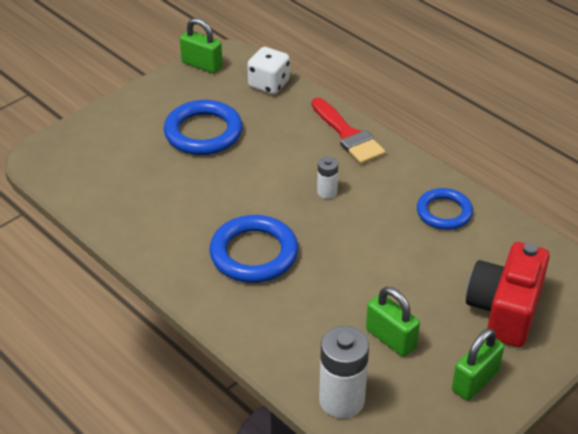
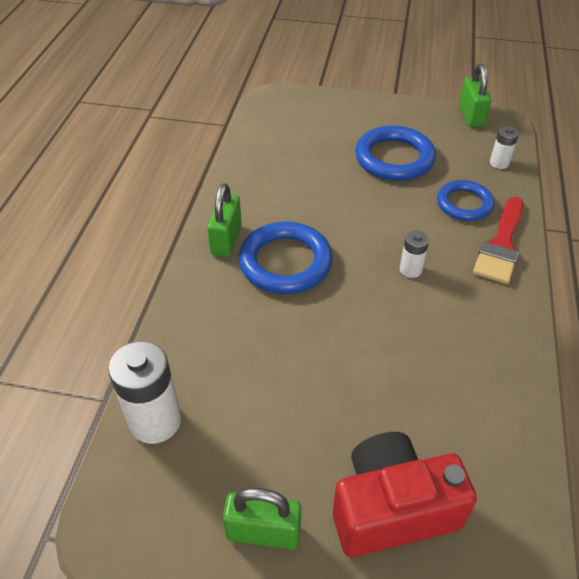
camera: 55 degrees right, 5 degrees up
white dice [247,47,290,94] -> white battery [490,126,519,169]
green padlock [366,287,420,357] -> green padlock moved to [207,183,242,257]
blue ring [417,188,473,230] -> blue ring moved to [437,180,494,221]

